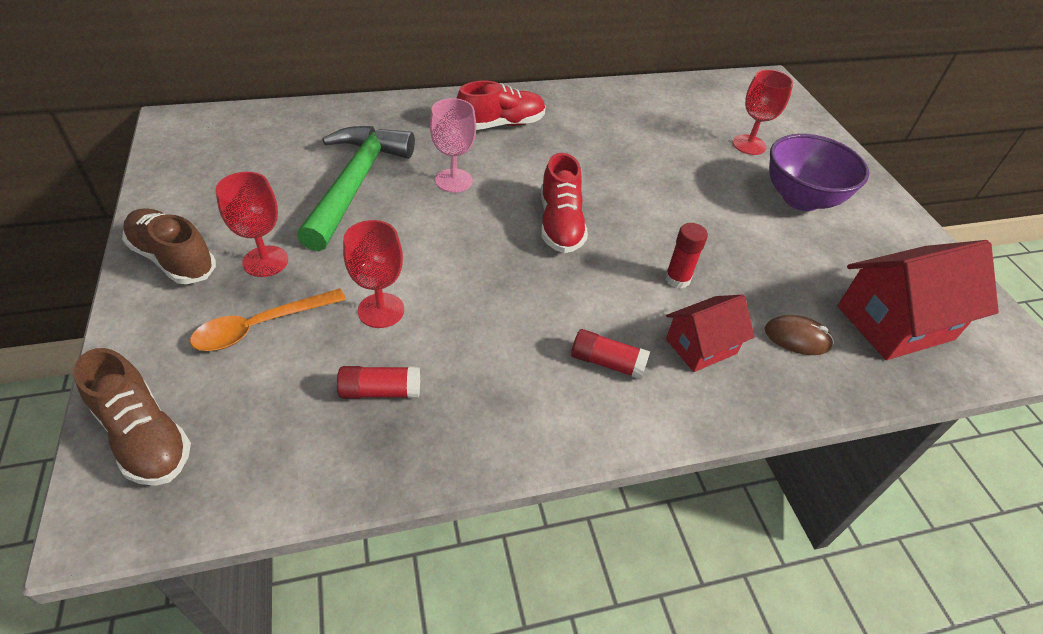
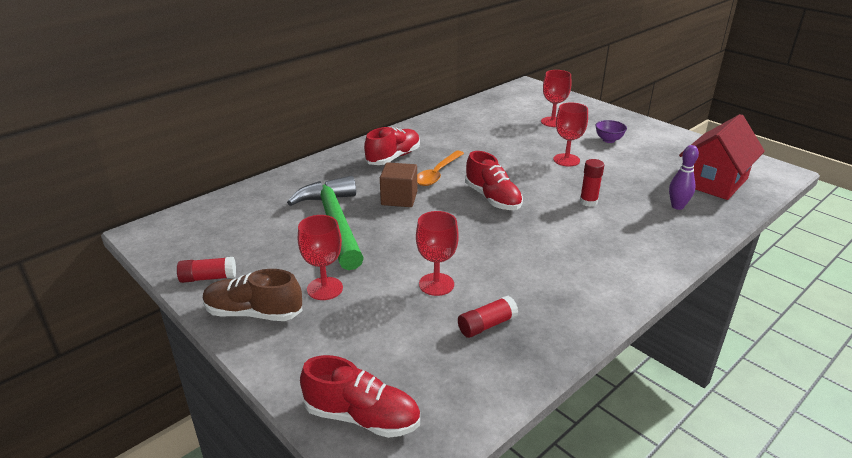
camera: 25 degrees left, 15 degrees down
brown shoe [74,348,191,486] -> red shoe [300,355,420,438]
orange spoon [190,289,346,351] -> orange spoon moved to [417,151,464,186]
pink goblet [430,98,476,193] -> brown cube [380,162,417,207]
red glue stick [571,329,650,380] -> red glue stick moved to [177,257,236,283]
red house [666,295,755,372] -> none
brown mouse [765,315,834,355] -> purple bowling pin [669,145,699,210]
purple bowl [769,134,869,211] -> purple bowl [595,120,627,143], size x0.48
none -> red goblet [553,102,588,166]

